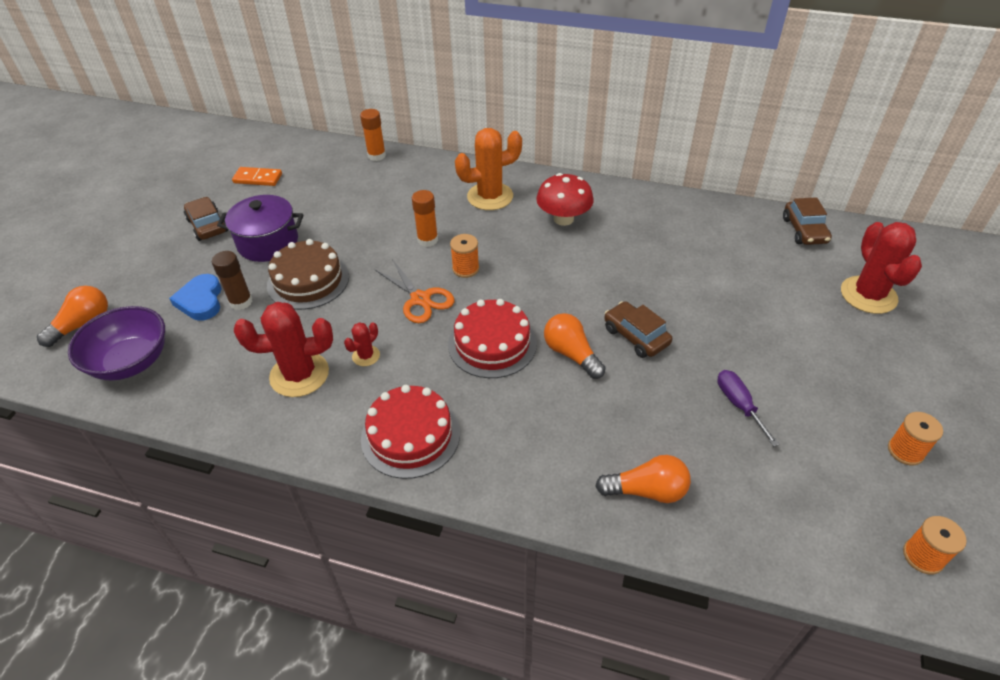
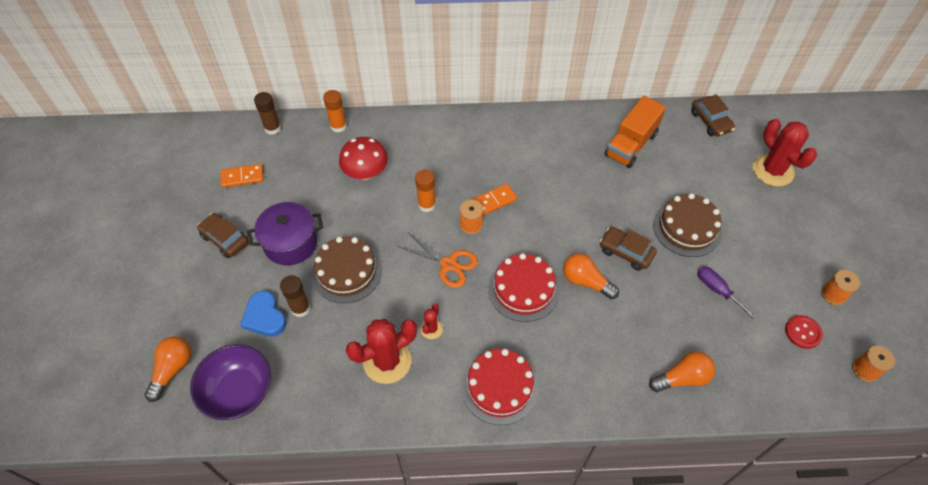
camera: 20 degrees left, 10 degrees up
orange cactus [455,128,522,210] -> none
red mushroom [536,173,594,226] -> red mushroom moved to [339,137,388,180]
none -> brown glue stick [254,92,281,135]
none -> orange domino [472,184,517,216]
none -> orange truck [605,96,666,168]
none -> brown cake [653,193,722,257]
none -> red button [785,315,823,349]

